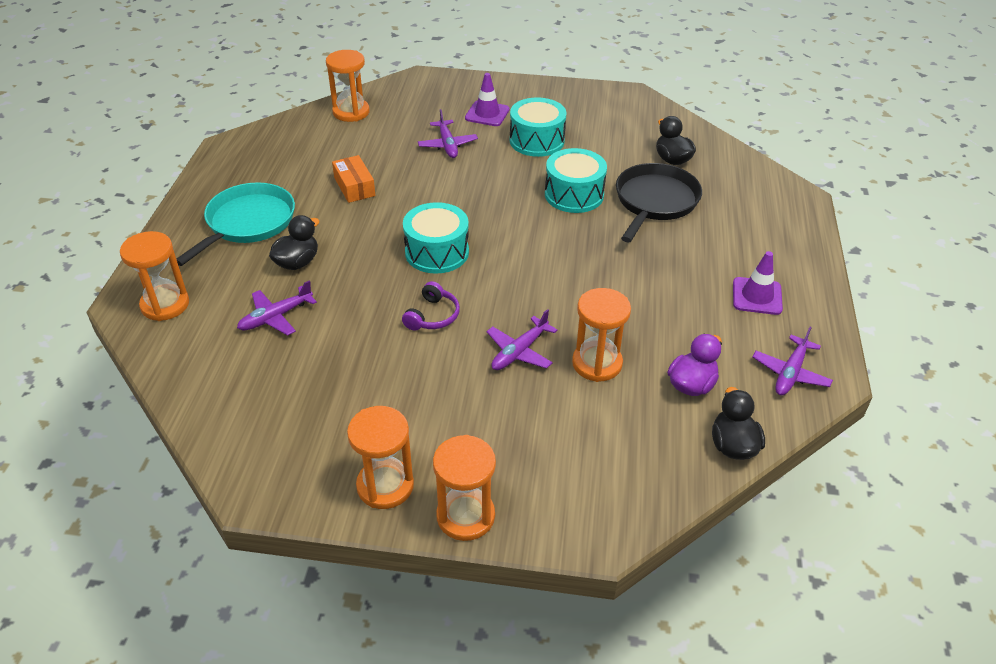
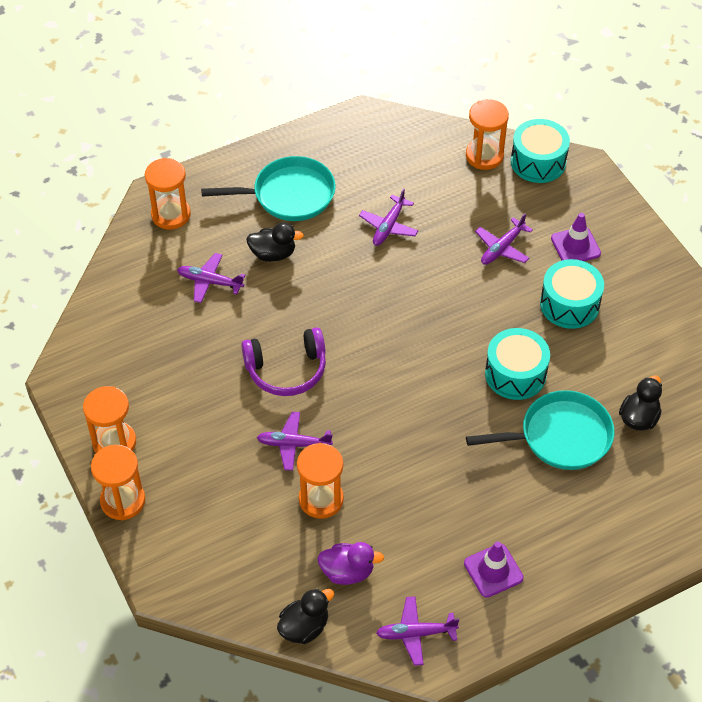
camera: 55 degrees right, 10 degrees up
orange box [332,155,375,203] -> purple plane [359,188,418,246]
purple headphones [402,281,460,331] -> purple headphones [241,327,326,396], size x1.65
turquoise drum [403,202,469,274] -> turquoise drum moved to [511,119,570,183]
black pan [616,163,702,242] -> turquoise pan [466,390,614,470]

